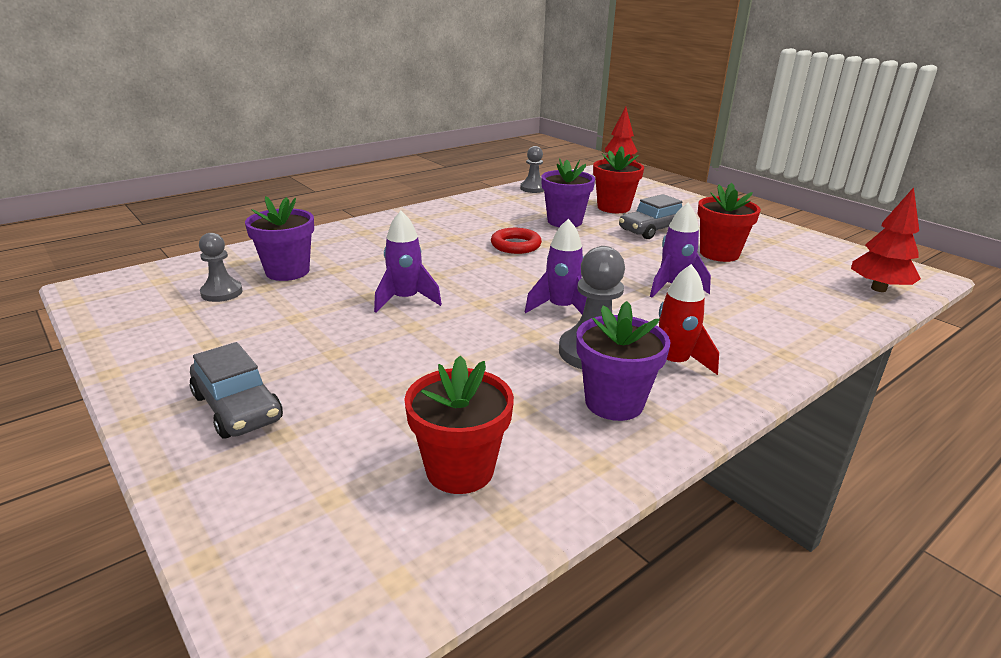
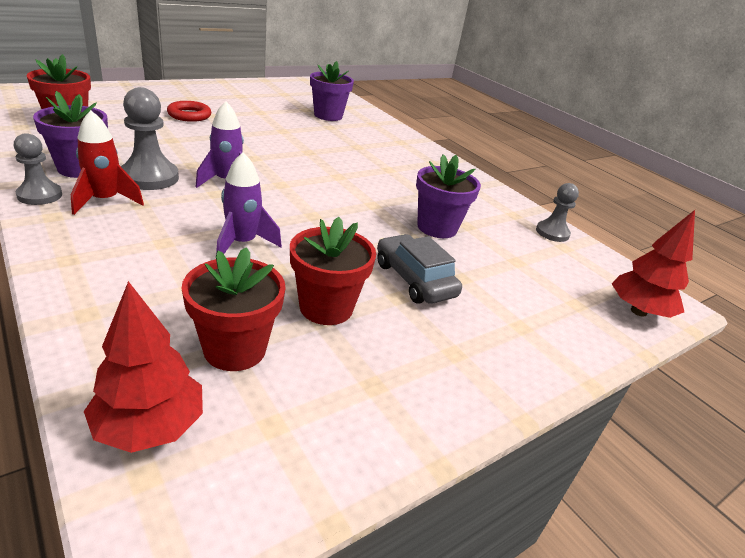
camera: 90 degrees right, 5 degrees up
grey car [190,342,283,439] -> none
grey pawn [199,233,243,302] -> grey pawn moved to [14,133,62,205]
purple rocket [374,211,442,313] -> none
red ring [491,228,542,254] -> red ring moved to [167,101,211,122]
red flower pot [593,146,644,213] -> red flower pot moved to [182,247,285,371]

